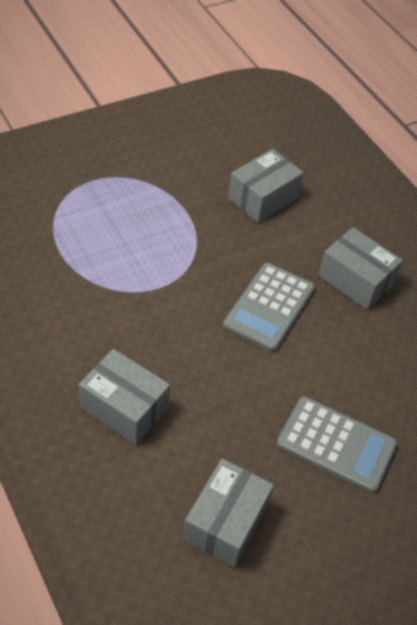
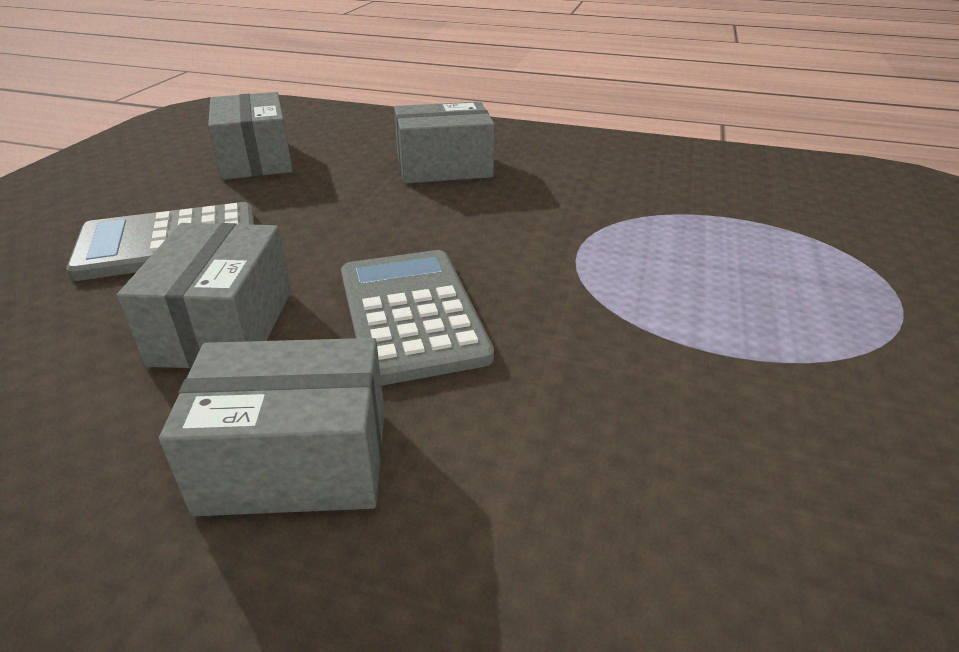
camera: 140 degrees right, 15 degrees down
grey box [228,149,304,223] -> grey box moved to [117,223,291,369]

